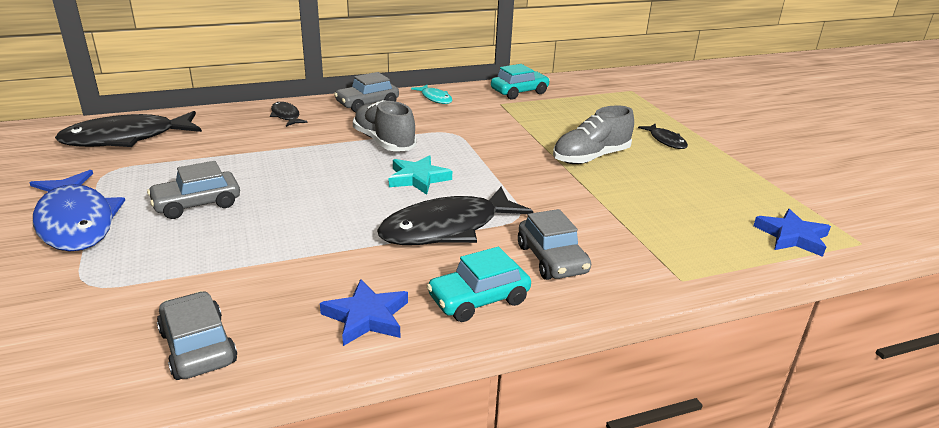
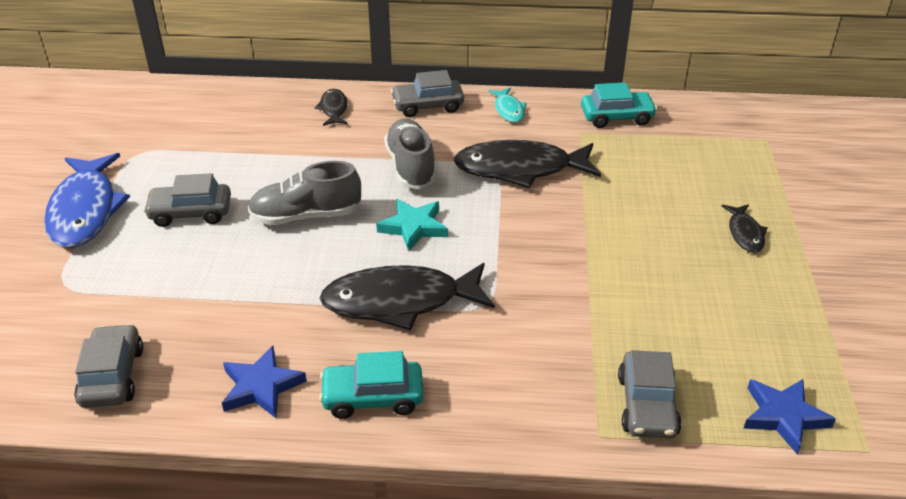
camera: 25 degrees right, 10 degrees up
black fish [55,111,202,147] -> black fish moved to [454,140,601,188]
grey car [518,209,591,280] -> grey car moved to [618,350,682,438]
grey shoe [553,105,634,164] -> grey shoe moved to [248,161,361,225]

